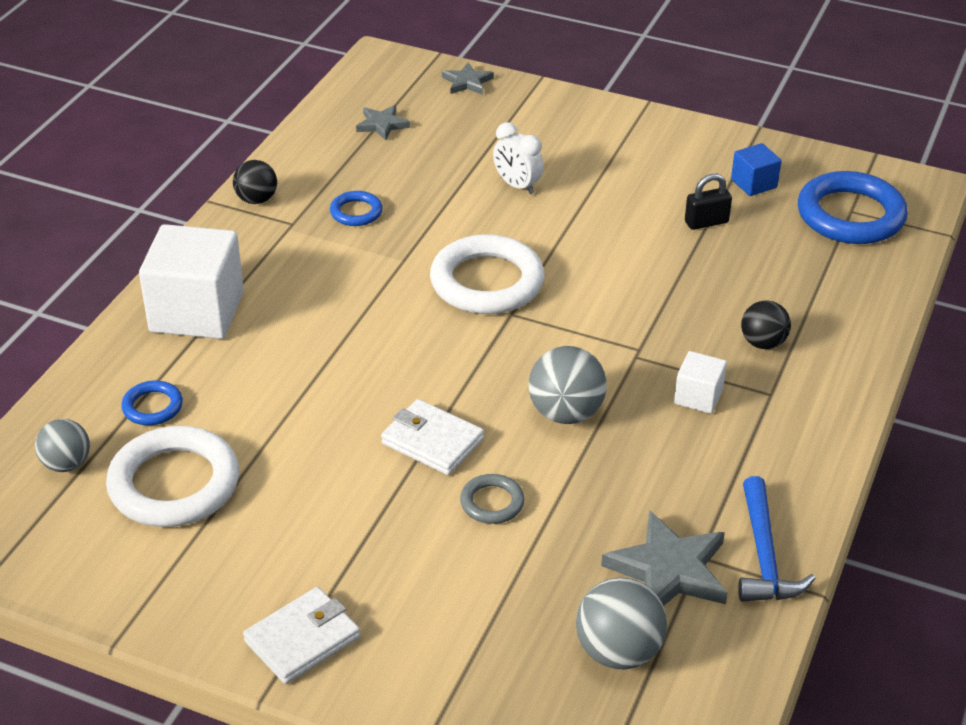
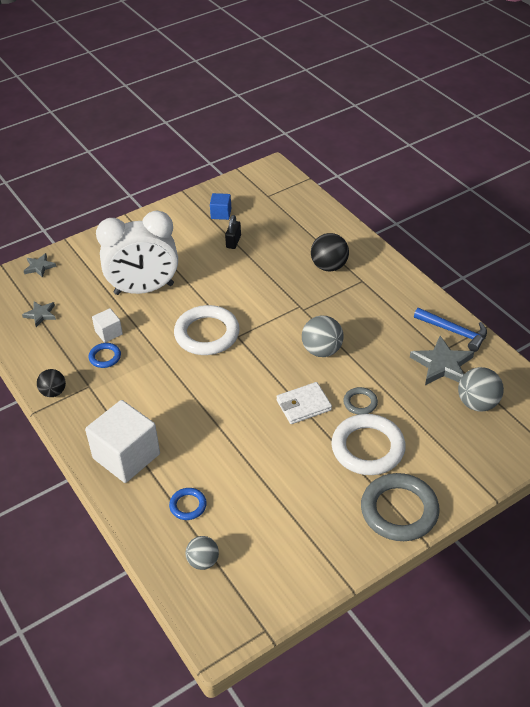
camera: 55 degrees left, 5 degrees up
white ring [106,426,239,527] -> white ring moved to [331,414,406,475]
white wallet [243,587,360,684] -> grey ring [361,473,440,541]
white clock [493,122,543,194] -> white clock [96,211,178,295], size x2.34
white cube [674,351,727,414] -> white cube moved to [92,308,123,343]
black ball [741,300,791,349] -> black ball [311,233,349,272], size x1.51
blue ring [798,171,908,244] -> none

